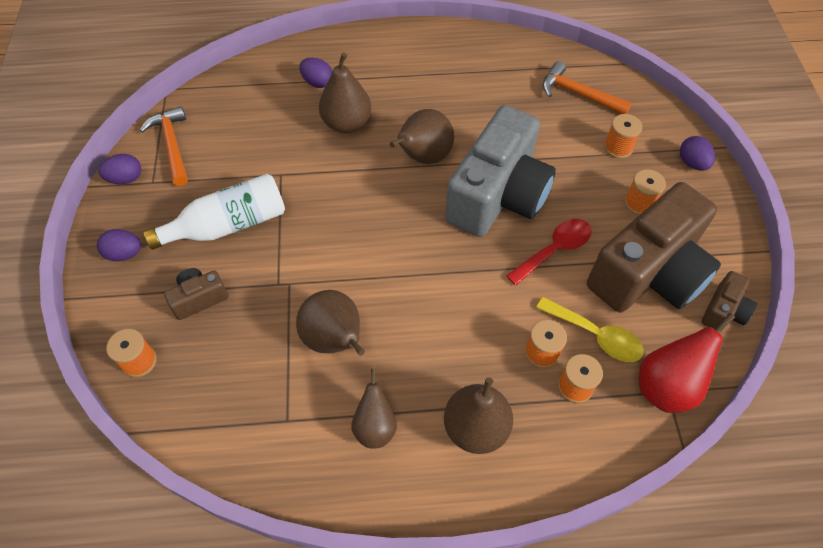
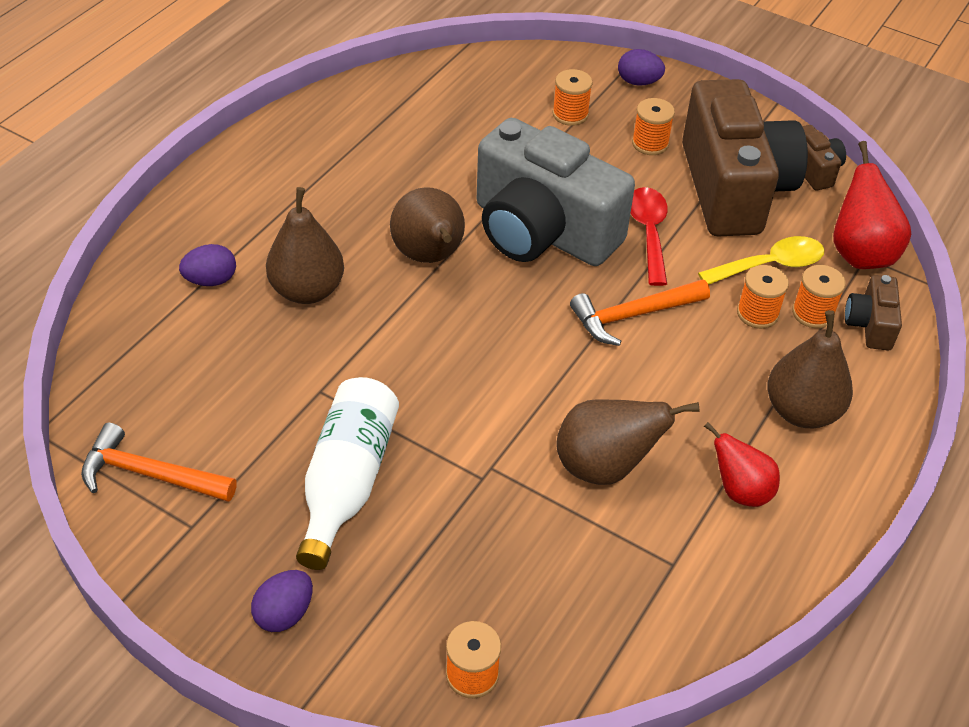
camera: 55 degrees left, 10 degrees down
purple egg [98,154,141,184] -> none
brown camera [164,268,229,320] -> brown camera moved to [845,275,902,350]
brown pear [351,369,397,449] -> red pear [704,422,780,507]
grey camera [445,105,556,237] -> grey camera turned 150 degrees clockwise [477,118,635,266]
orange hammer [543,61,632,114] -> orange hammer moved to [570,279,710,346]

